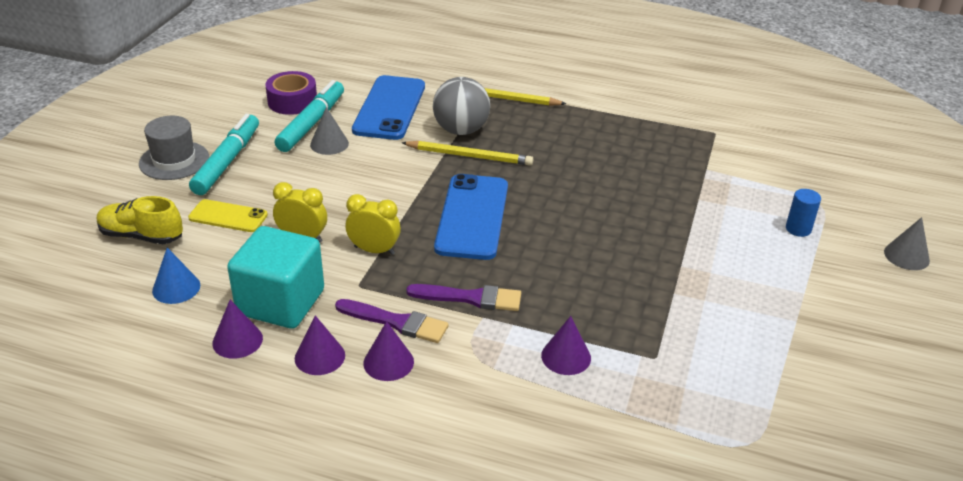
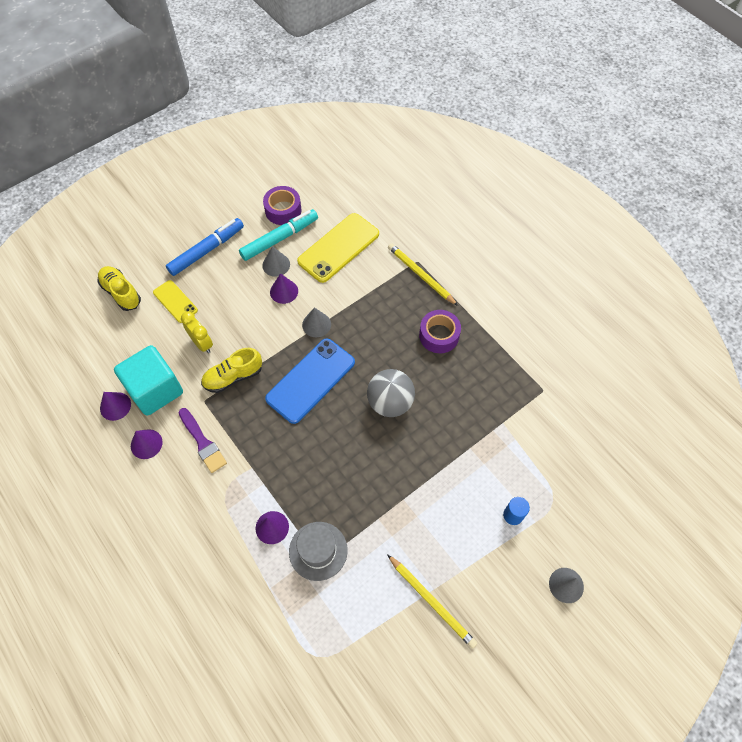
camera: 35 degrees right, 25 degrees up
grey hat [139,116,209,180] -> grey hat moved to [289,522,348,581]
blue cone [152,248,200,304] -> none
turquoise marker [189,114,259,195] -> blue marker [166,218,244,276]
yellow clock [346,194,401,255] -> yellow shoe [201,348,262,393]
blue phone [352,75,425,140] -> yellow phone [297,213,379,283]
purple cone [363,321,414,381] -> purple cone moved to [270,273,298,304]
yellow pencil [402,141,533,166] -> yellow pencil moved to [387,554,477,649]
purple brush [406,284,521,311] -> none
grey ball [433,77,490,135] -> grey ball moved to [367,369,415,417]
none -> grey cone [302,308,331,337]
none -> purple tape [419,310,461,353]

